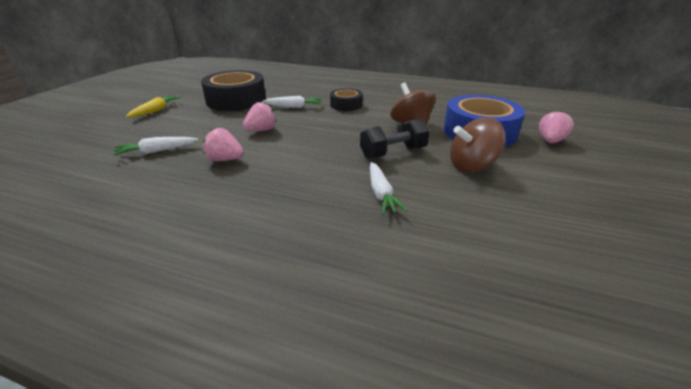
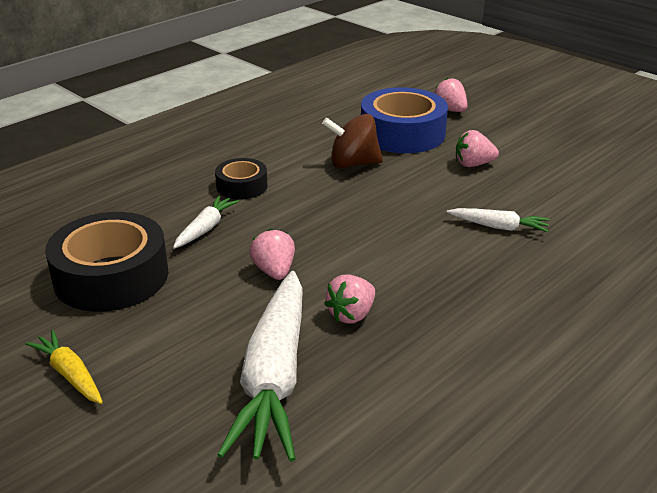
camera: 65 degrees left, 0 degrees up
white carrot [113,137,198,156] -> white carrot [217,271,303,462], size x2.11
black dumbbell [360,118,430,159] -> none
brown spinning top [450,118,506,172] -> pink strawberry [456,130,499,167]

